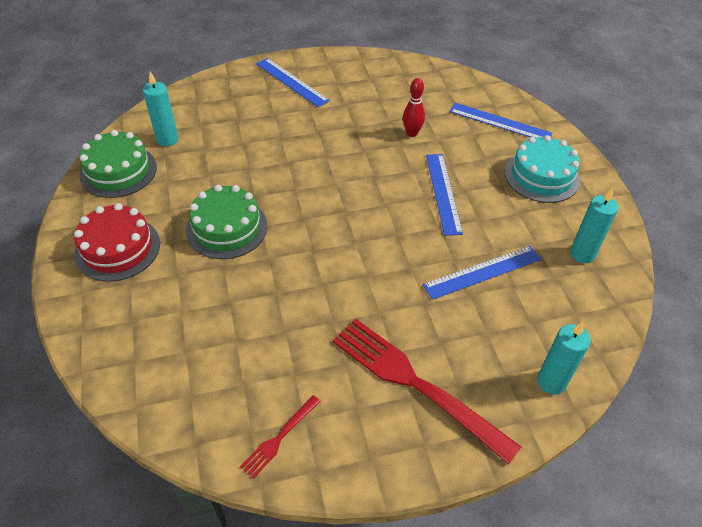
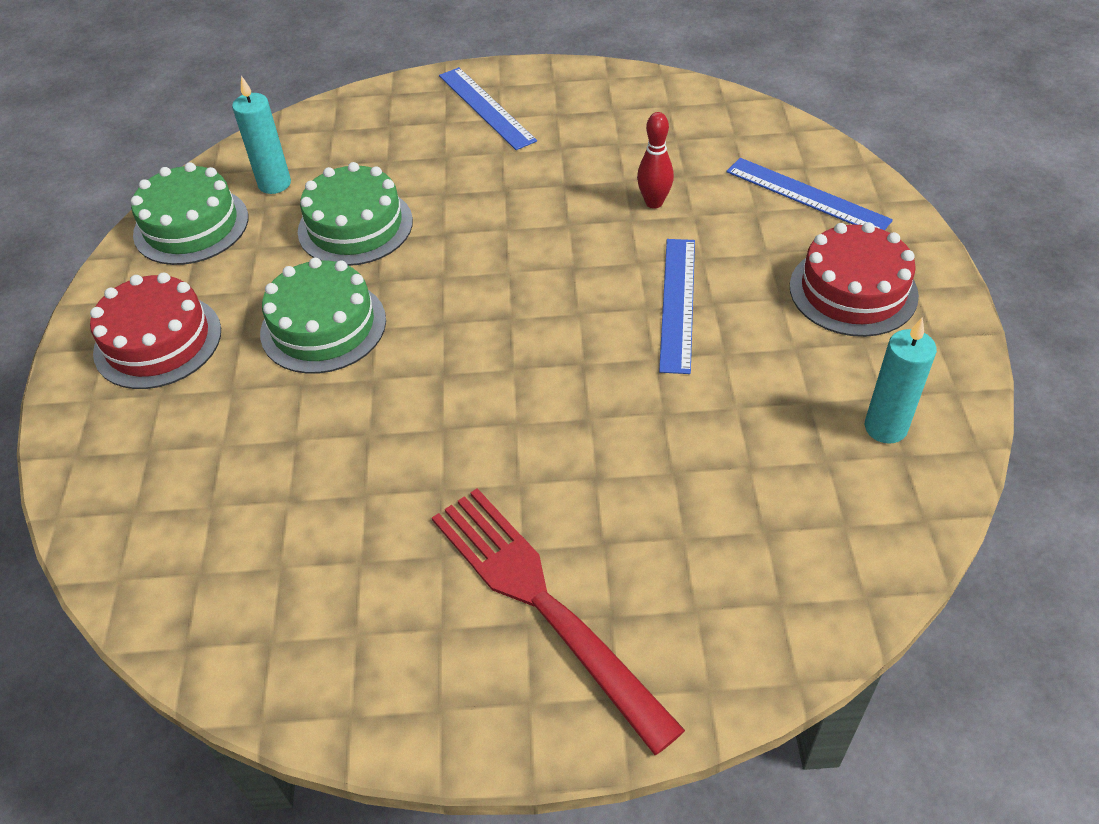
camera: 15 degrees right, 0 degrees up
red fork [240,395,321,479] -> none
blue ruler [423,246,541,300] -> none
turquoise cake [505,135,580,203] -> red cake [790,222,919,337]
turquoise candle [537,322,591,395] -> none
none -> green cake [298,162,413,266]

